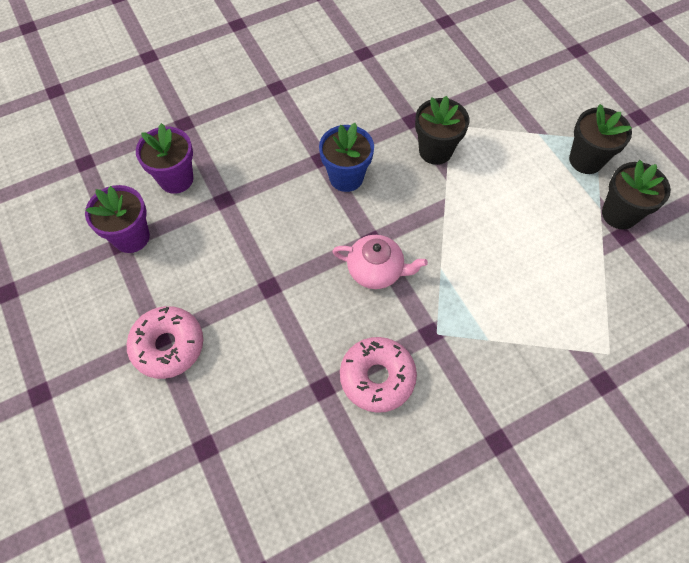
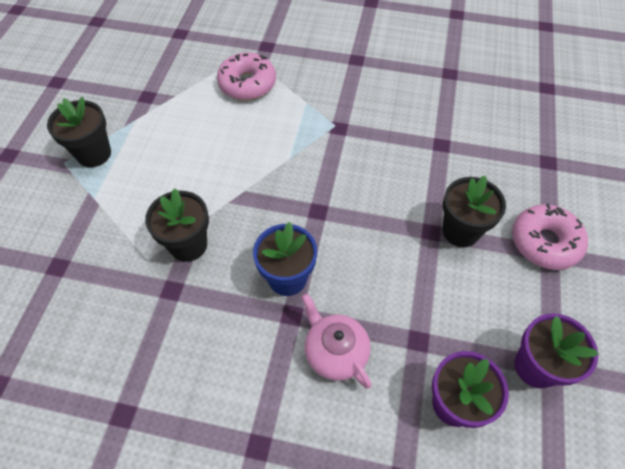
camera: 140 degrees left, 5 degrees down
pink teapot [332,235,428,289] -> pink teapot moved to [302,293,372,388]
pink donut [340,337,417,413] -> pink donut moved to [217,52,276,100]
black flower pot [602,160,671,229] -> black flower pot moved to [443,176,506,247]

